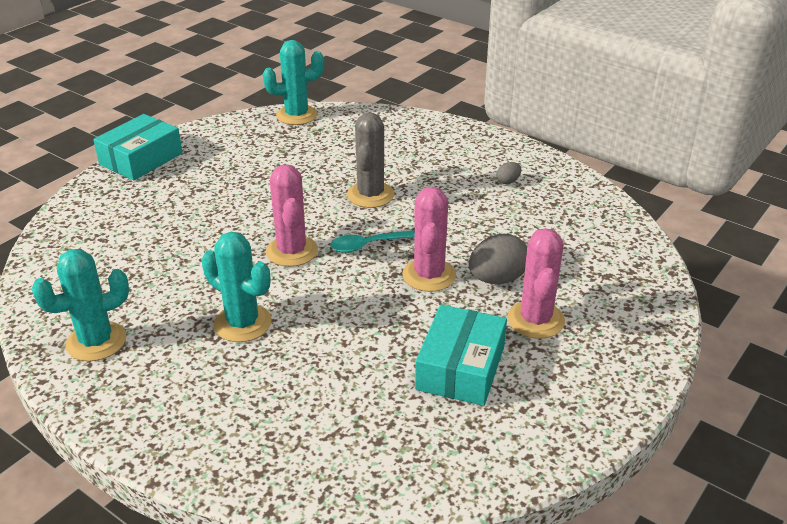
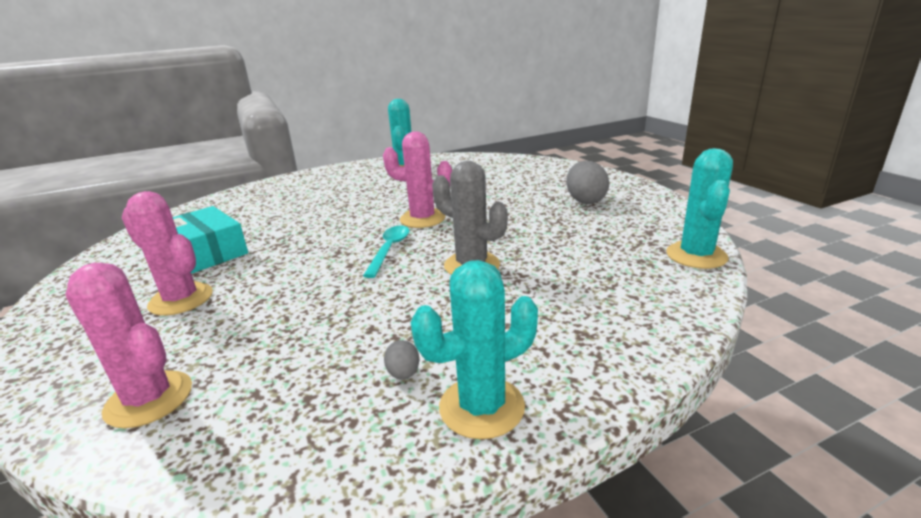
camera: 120 degrees right, 10 degrees down
turquoise box [93,114,183,181] -> none
turquoise cactus [202,232,272,342] -> turquoise cactus moved to [411,260,538,439]
pink cactus [402,187,456,292] -> pink cactus moved to [65,263,192,428]
grey egg [469,234,527,284] -> grey egg moved to [566,161,610,204]

